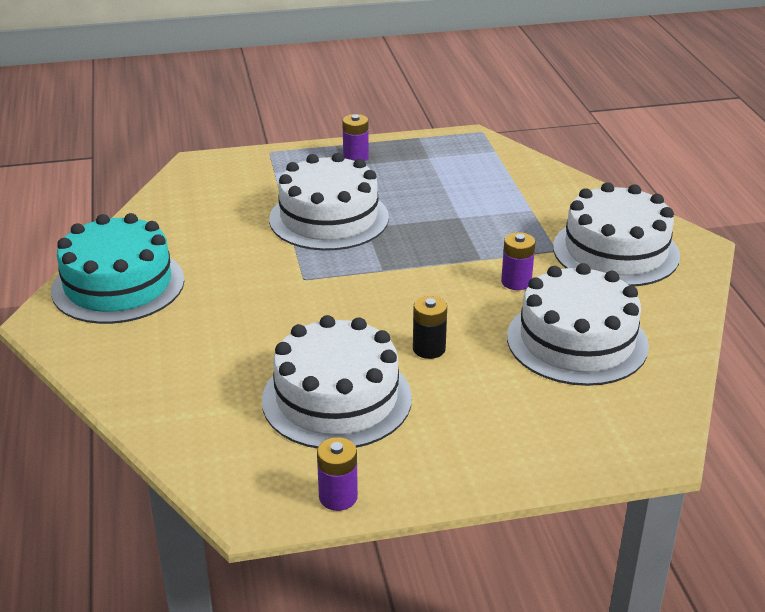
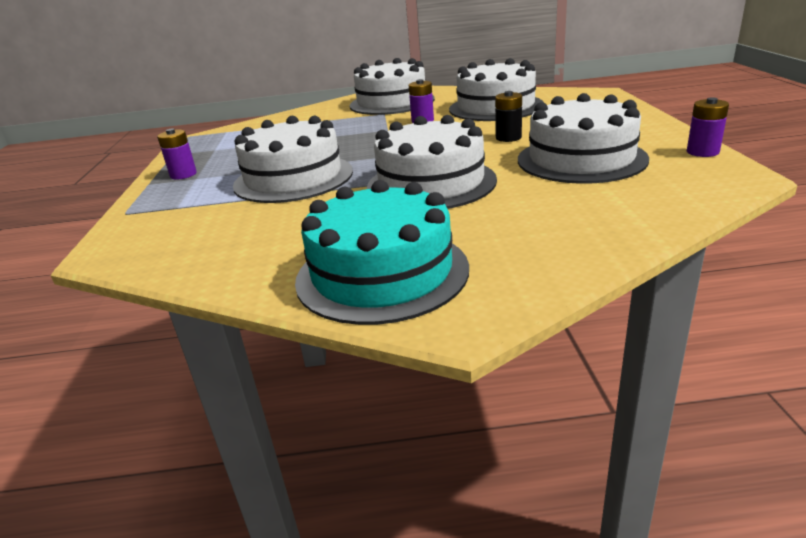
camera: 80 degrees left, 5 degrees down
none -> white cake [367,115,497,209]

